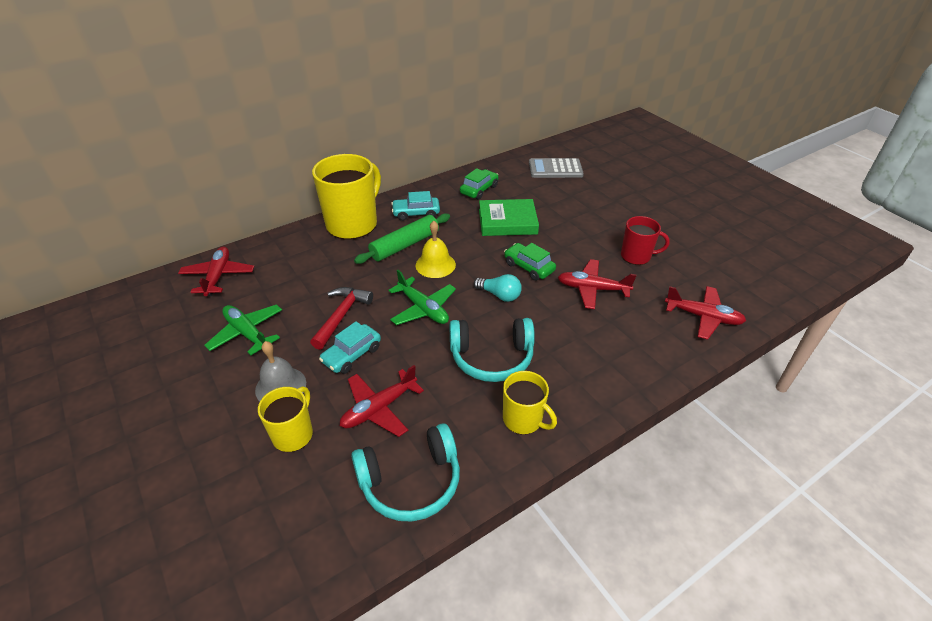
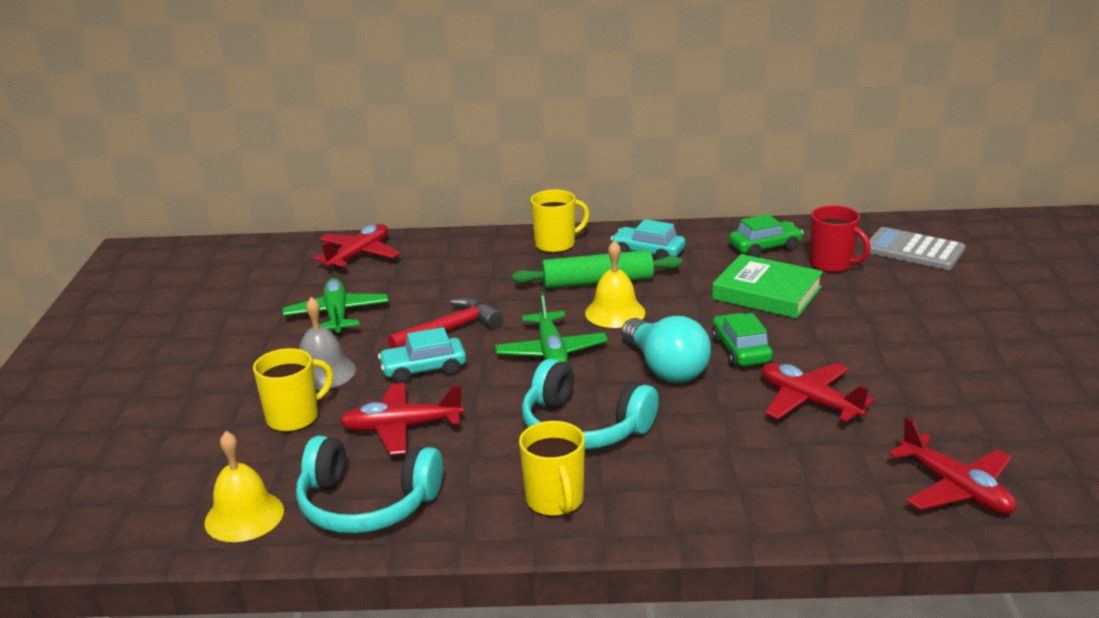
camera: 35 degrees right, 15 degrees down
yellow mug [312,154,381,240] -> yellow mug [530,190,589,253], size x0.55
turquoise light bulb [474,274,522,302] -> turquoise light bulb [622,316,711,383], size x1.58
red mug [621,216,670,265] -> red mug moved to [810,205,871,273]
none -> yellow bell [204,431,284,542]

